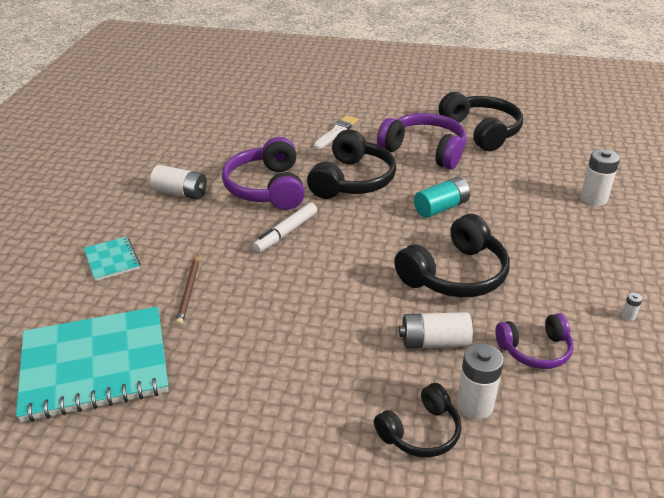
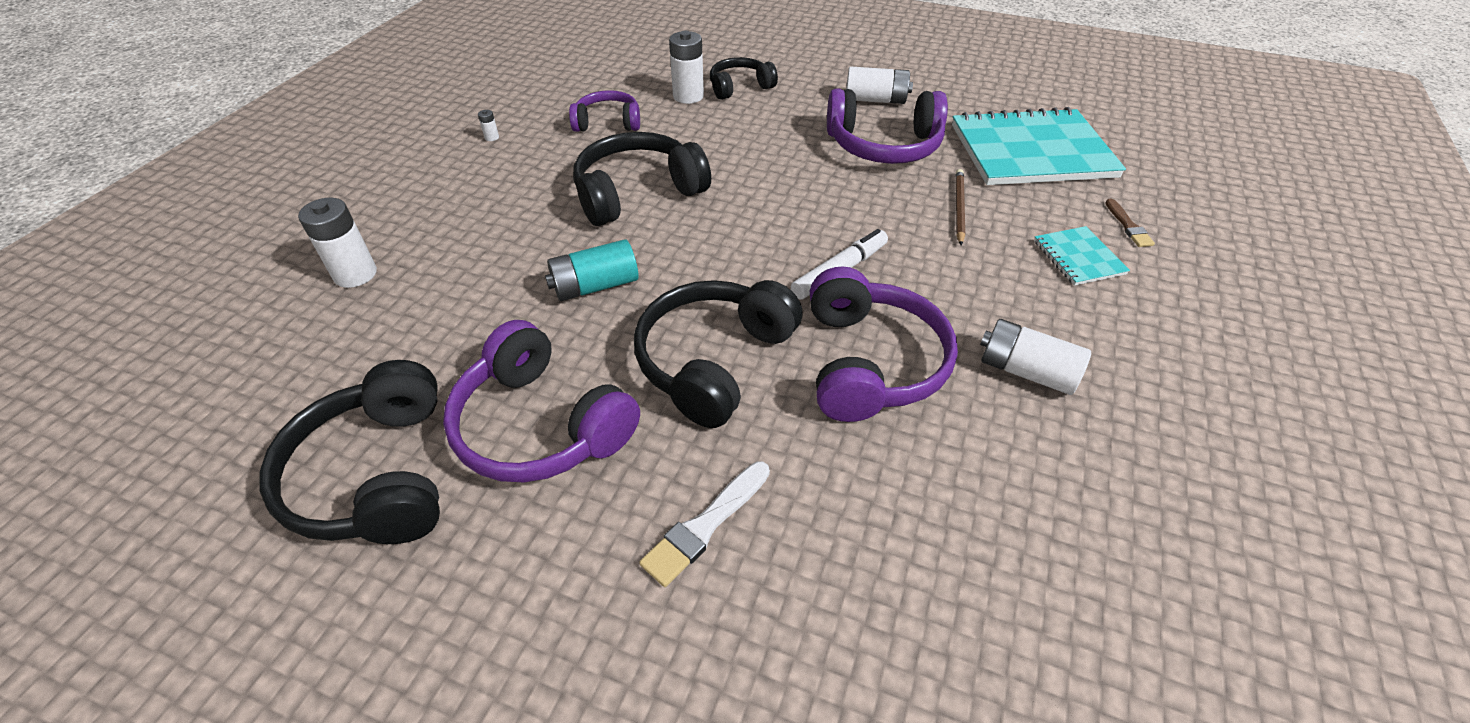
camera: 170 degrees left, 10 degrees up
white battery [399,312,473,348] -> white battery moved to [846,67,913,104]
none -> purple headphones [827,89,948,164]
none -> brown brush [1105,199,1155,247]

